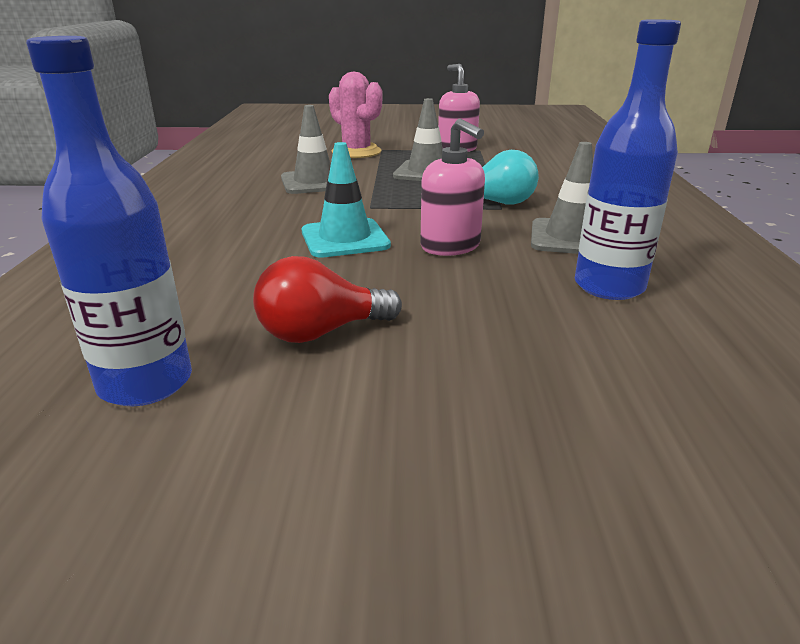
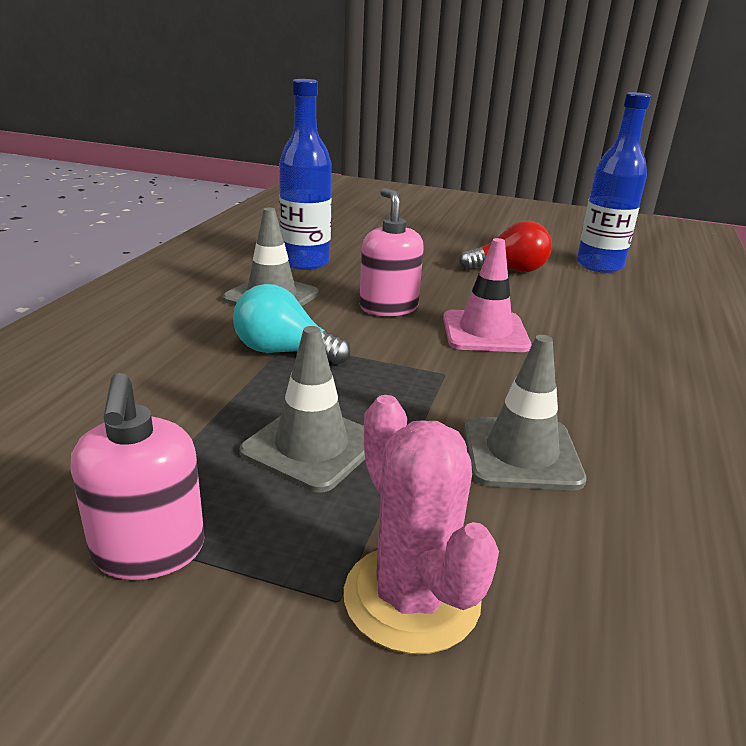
camera: 165 degrees left, 0 degrees up
turquoise traffic cone [302,142,391,258] -> pink traffic cone [443,238,531,352]

